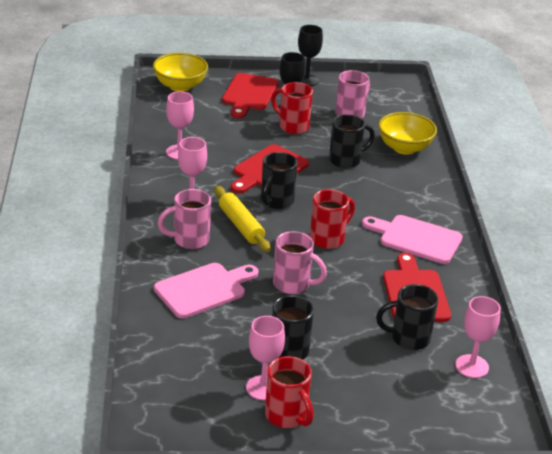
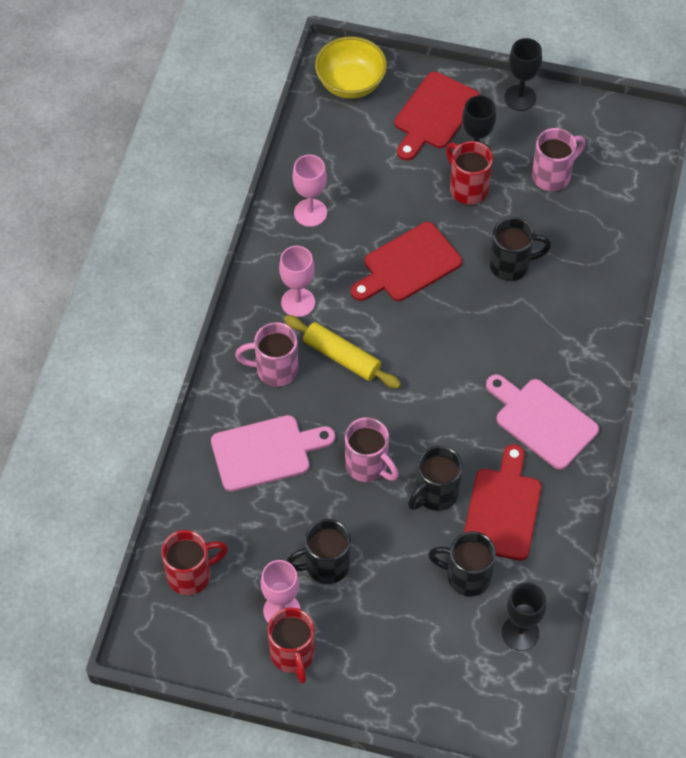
camera: 20 degrees right, 25 degrees up
yellow rolling pin [215,186,271,252] -> yellow rolling pin turned 45 degrees counterclockwise [284,315,401,389]
black mug [261,152,298,209] -> black mug moved to [408,446,463,511]
red mug [310,189,355,249] -> red mug moved to [161,530,228,595]
yellow bowl [378,112,437,155] -> none
pink goblet [455,296,501,378] -> black goblet [502,583,546,651]

